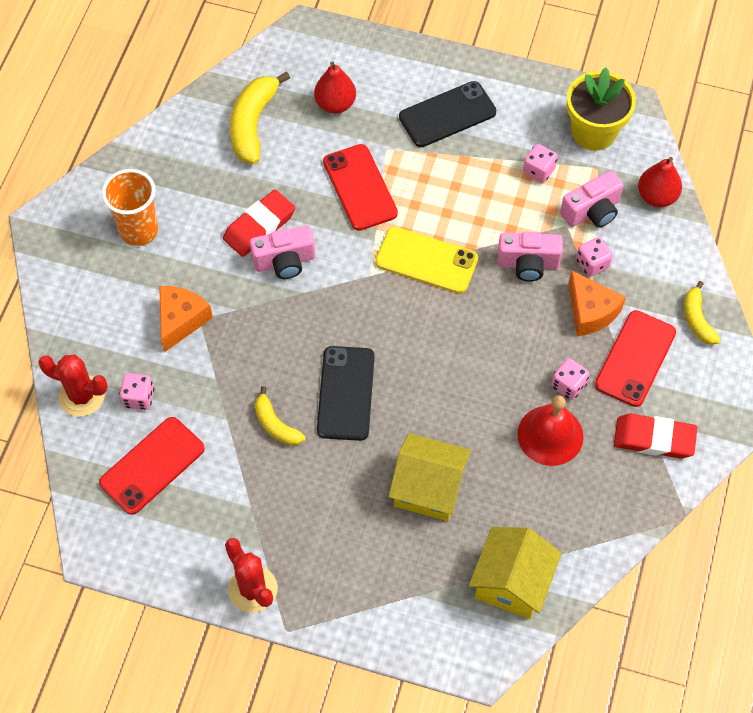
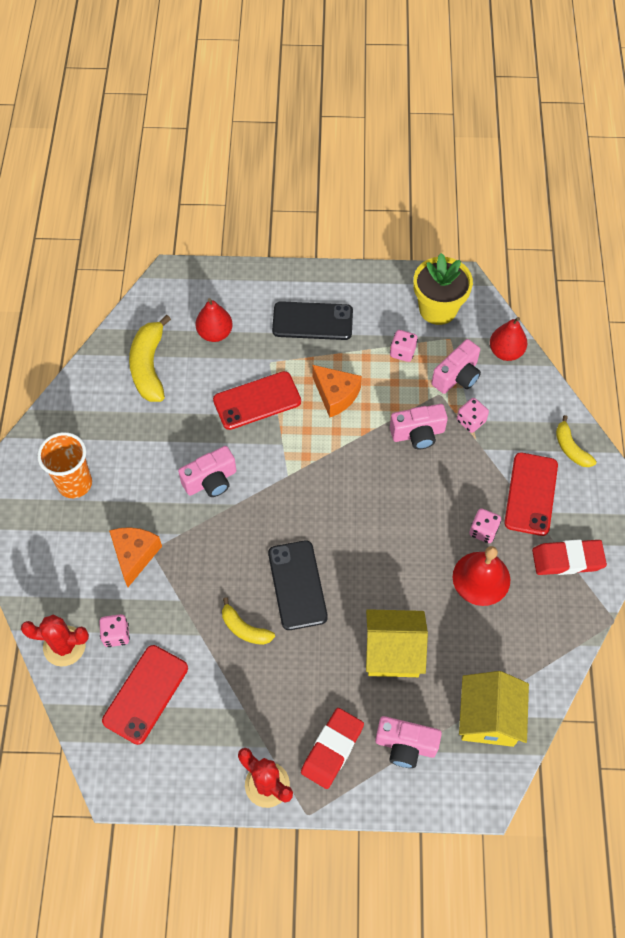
camera: 15 degrees left, 0 degrees up
red eraser [223,189,295,257] -> red eraser moved to [301,708,364,789]
red phone [323,144,398,231] -> red phone turned 75 degrees counterclockwise [213,371,301,430]
yellow phone [375,227,478,294] -> none
black phone [399,81,496,147] -> black phone turned 45 degrees clockwise [272,301,353,340]
orange cheese [569,270,626,336] -> orange cheese moved to [312,365,362,418]
none -> pink camera [375,716,442,768]

